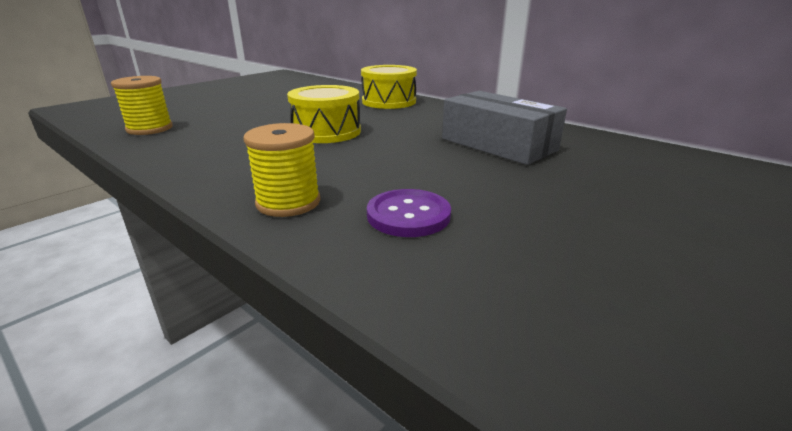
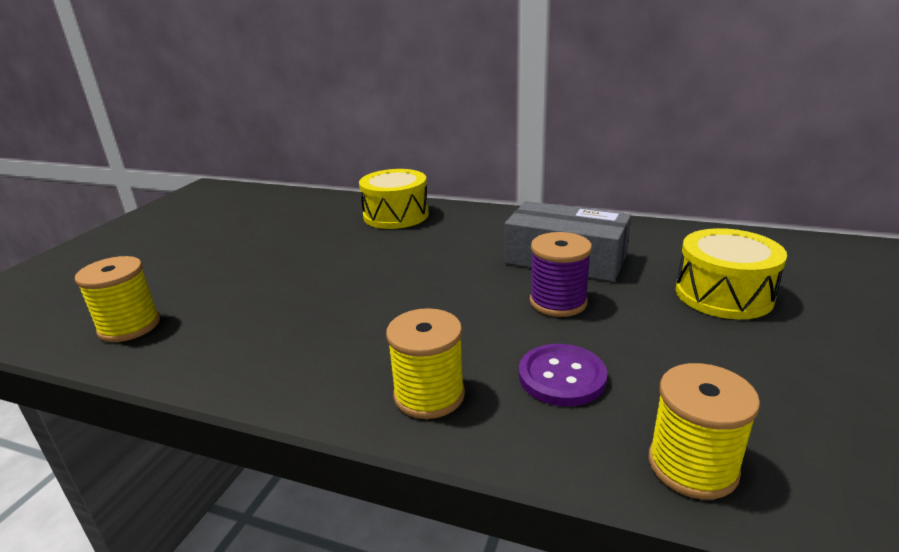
camera: 20 degrees left, 0 degrees up
yellow drum [287,85,361,143] -> yellow drum moved to [676,228,787,319]
none -> purple spool [530,232,592,317]
none -> yellow spool [649,363,760,499]

